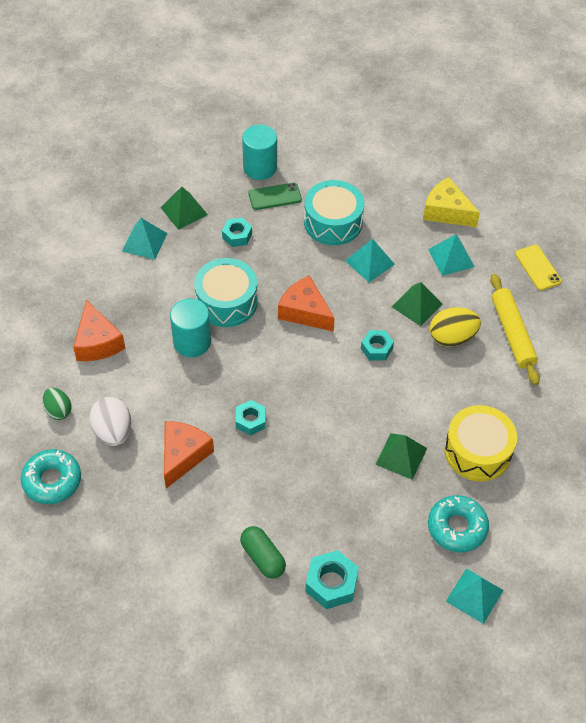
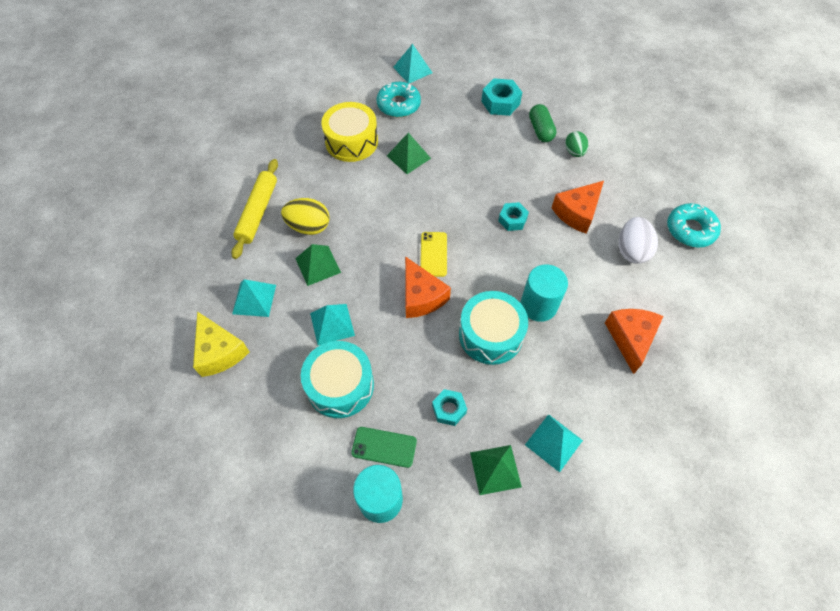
camera: 155 degrees left, 5 degrees up
green egg [42,388,72,420] -> green egg moved to [565,131,588,157]
turquoise nut [361,330,394,361] -> none
yellow phone [515,245,562,290] -> yellow phone moved to [420,232,447,277]

